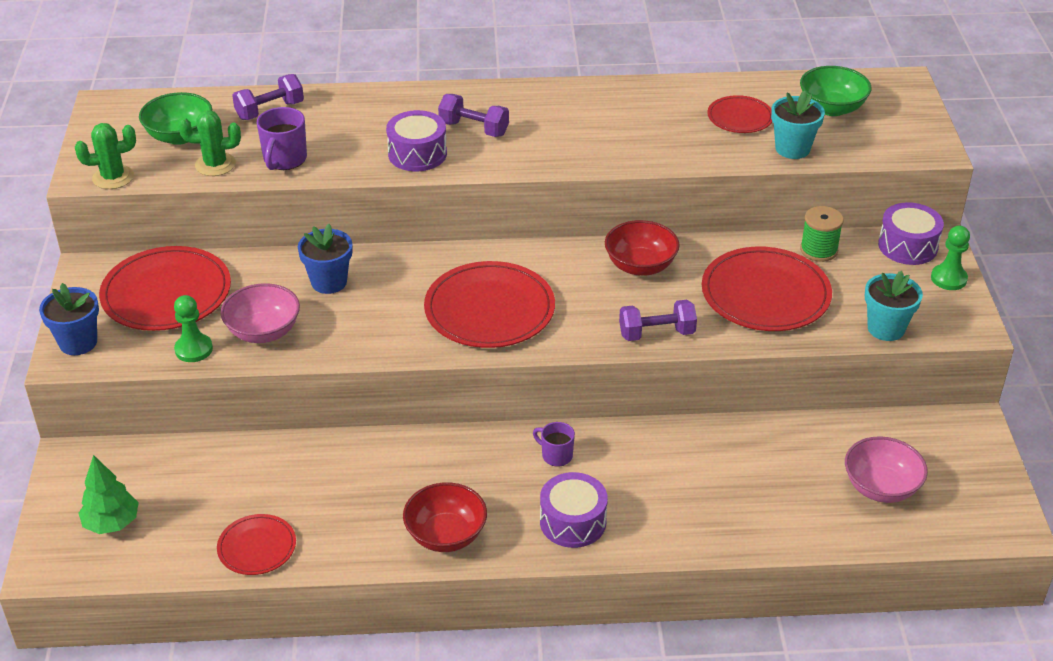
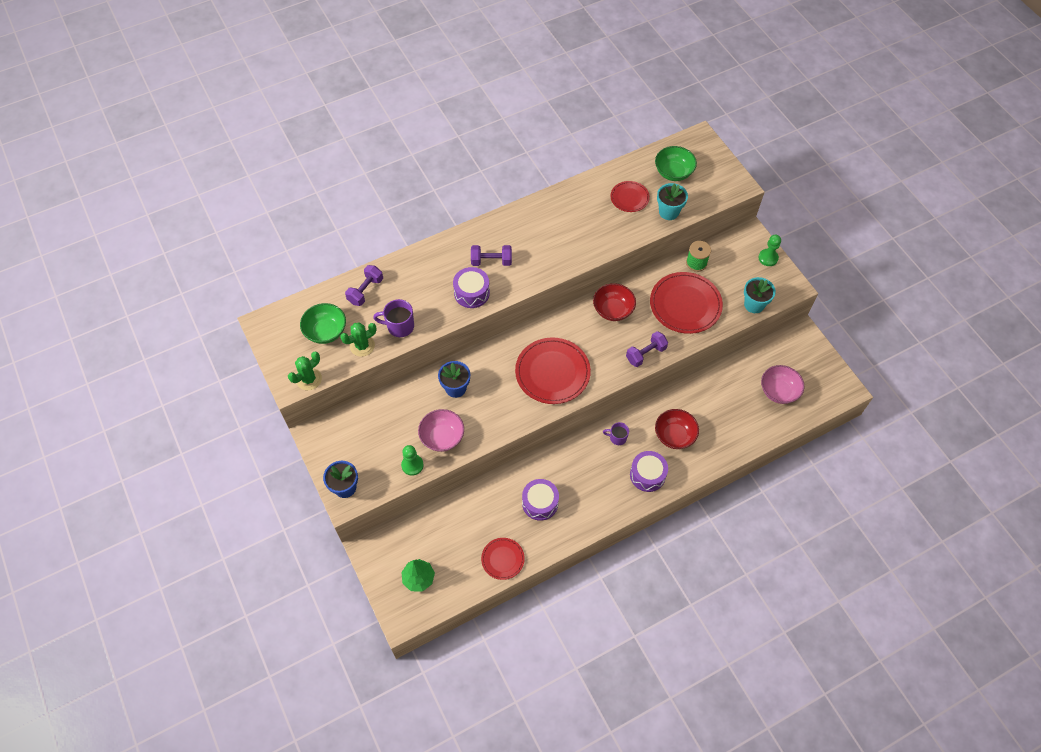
camera: 25 degrees left, 20 degrees up
red plate [99,246,231,331] -> none
purple mug [257,107,307,170] -> purple mug turned 105 degrees clockwise [373,299,414,337]
red bowl [403,482,487,552] -> red bowl moved to [655,409,699,449]
purple drum [878,202,944,265] -> purple drum moved to [522,479,559,521]

